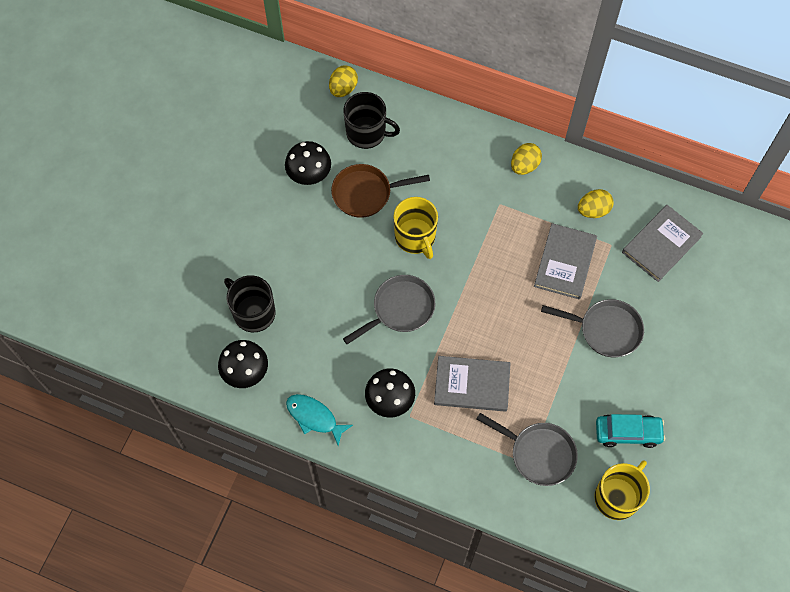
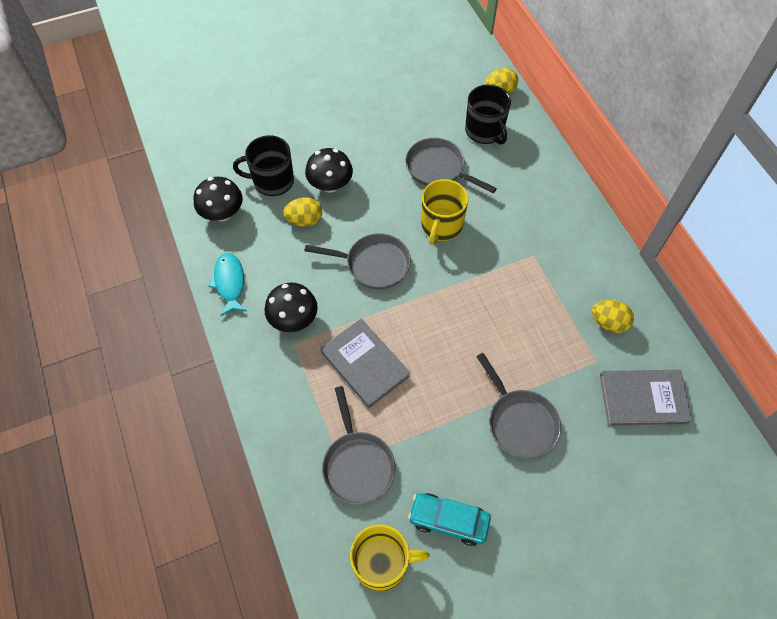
camera: 45 degrees right, 5 degrees down
black mug [224,275,275,332] -> black mug turned 90 degrees counterclockwise [233,135,294,196]
black mushroom [285,141,331,185] -> black mushroom moved to [305,148,353,193]
brown pan [331,164,430,218] -> grey pan [406,138,497,193]
yellow egg [511,143,542,175] -> yellow egg moved to [283,197,322,227]
grey book [534,223,597,300] -> none
turquoise car [596,414,665,448] -> turquoise car turned 150 degrees clockwise [408,493,491,546]

